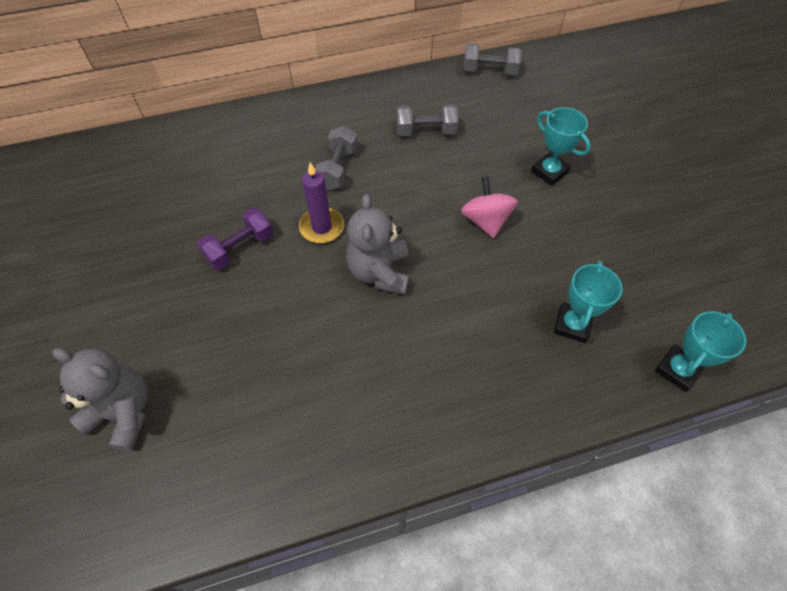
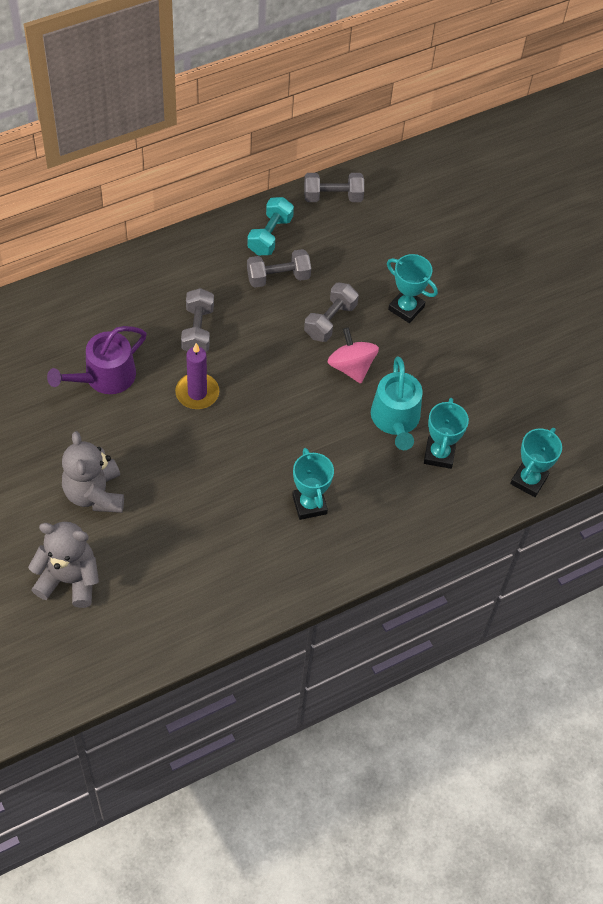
camera: 15 degrees left, 0 degrees up
purple dumbbell [197,208,273,270] -> none
grey teddy bear [346,194,410,294] -> grey teddy bear moved to [62,431,124,513]
none -> purple watering can [47,326,147,394]
none -> turquoise dumbbell [247,197,294,255]
none -> turquoise trophy [292,448,334,520]
none -> grey dumbbell [304,283,359,342]
none -> turquoise watering can [371,356,423,450]

